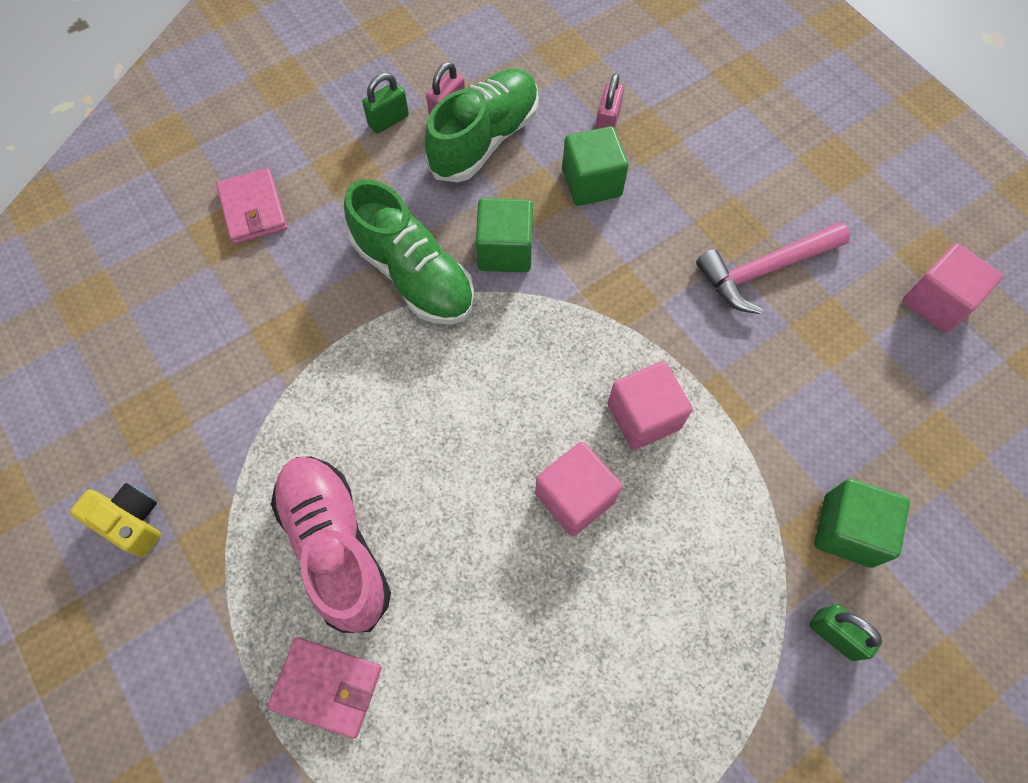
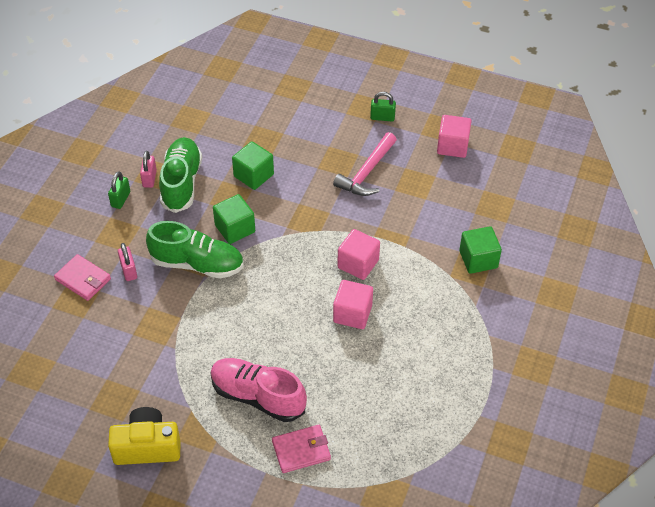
camera: 35 degrees left, 15 degrees down
yellow camera [70,483,161,557] -> yellow camera [108,407,180,465], size x1.53
pink padlock [595,73,624,129] -> pink padlock moved to [118,243,137,281]
green padlock [809,604,882,661] -> green padlock moved to [370,92,396,121]

